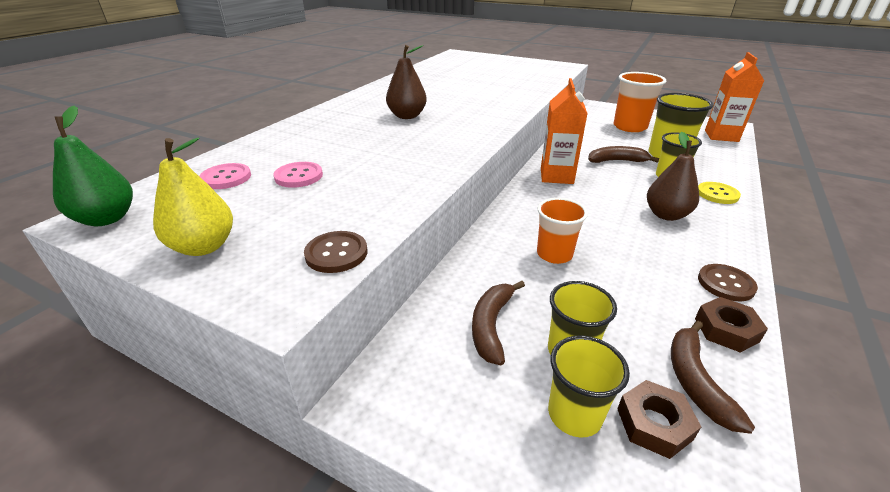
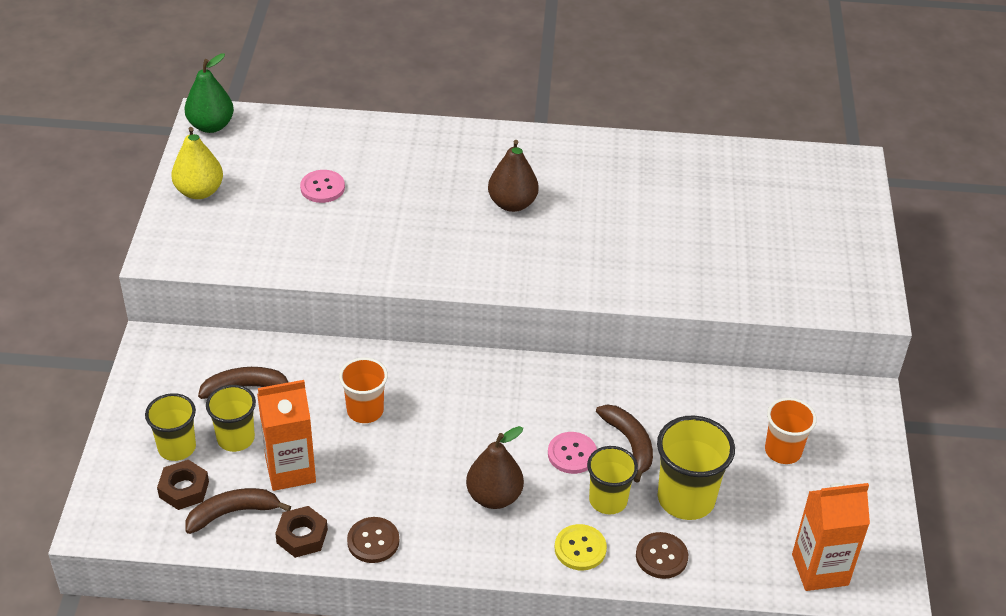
camera: 65 degrees right, 10 degrees up
pink button [199,163,251,189] -> pink button moved to [548,432,597,474]
brown button [304,231,367,273] -> brown button moved to [636,532,688,579]
orange carton [541,78,588,184] -> orange carton moved to [257,380,316,491]
orange cup [613,72,666,132] -> orange cup [765,398,817,464], size x0.66

